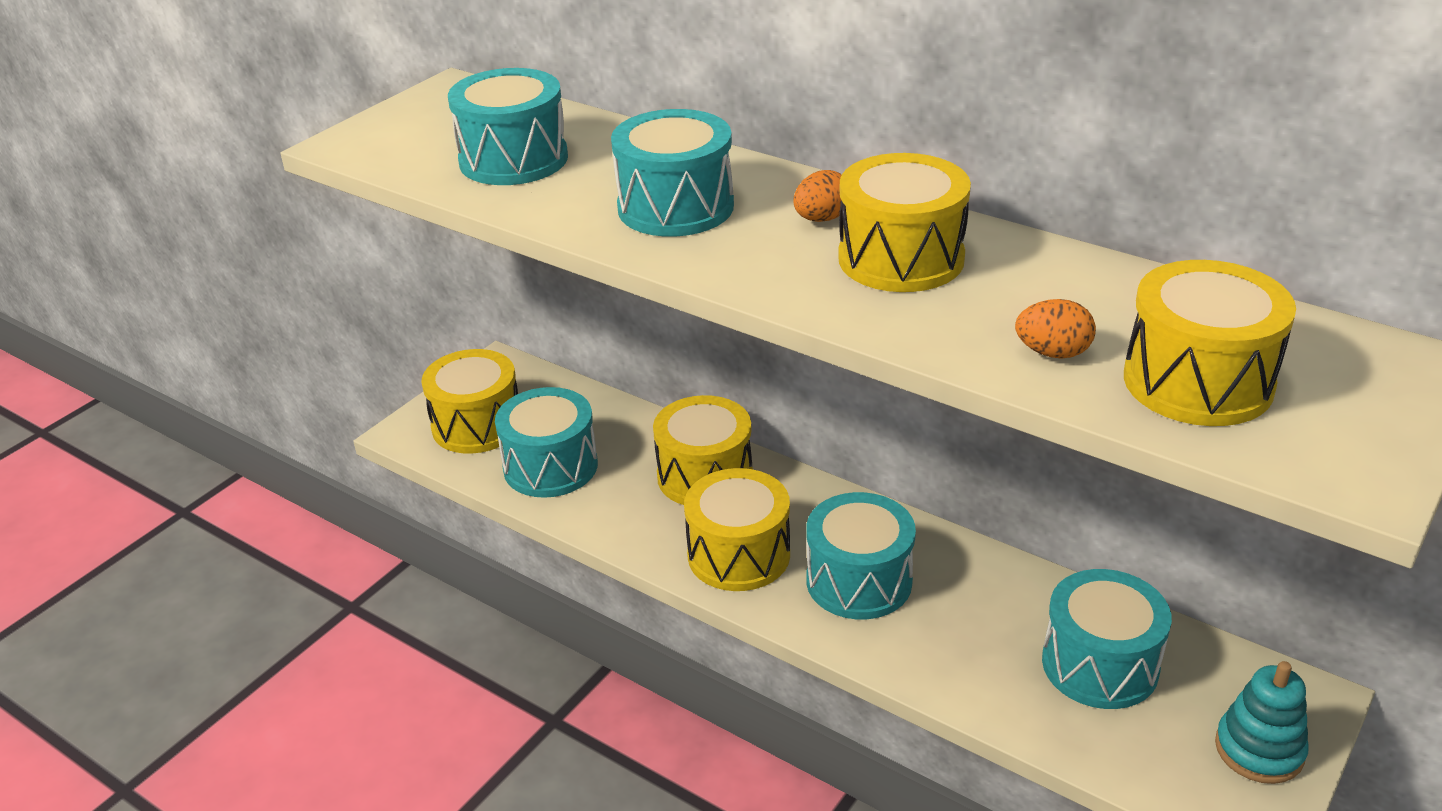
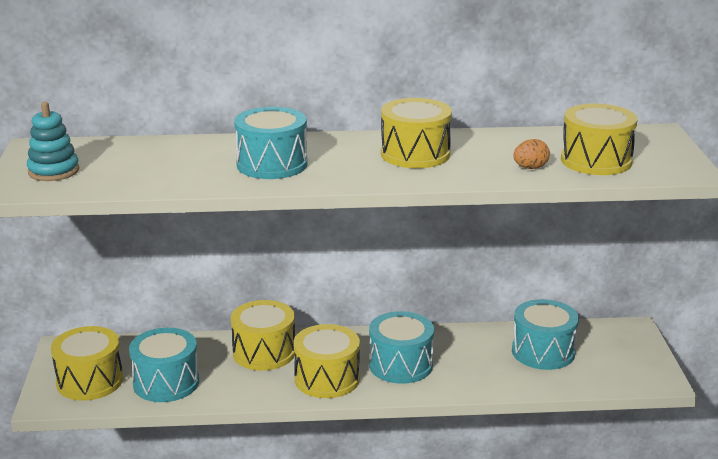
camera: 40 degrees left, 10 degrees down
turquoise drum [448,68,568,185] -> none
orange egg [793,170,842,222] -> none
turquoise stacking toy [1215,661,1309,784] -> turquoise stacking toy moved to [27,102,79,181]

